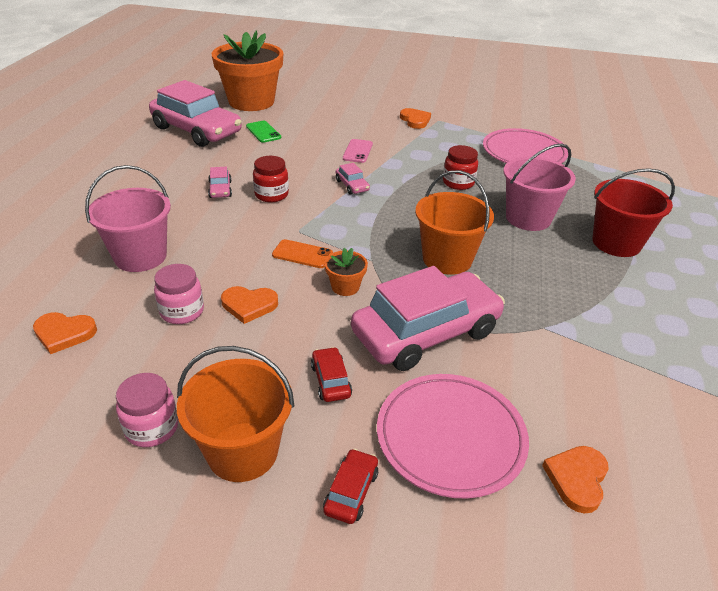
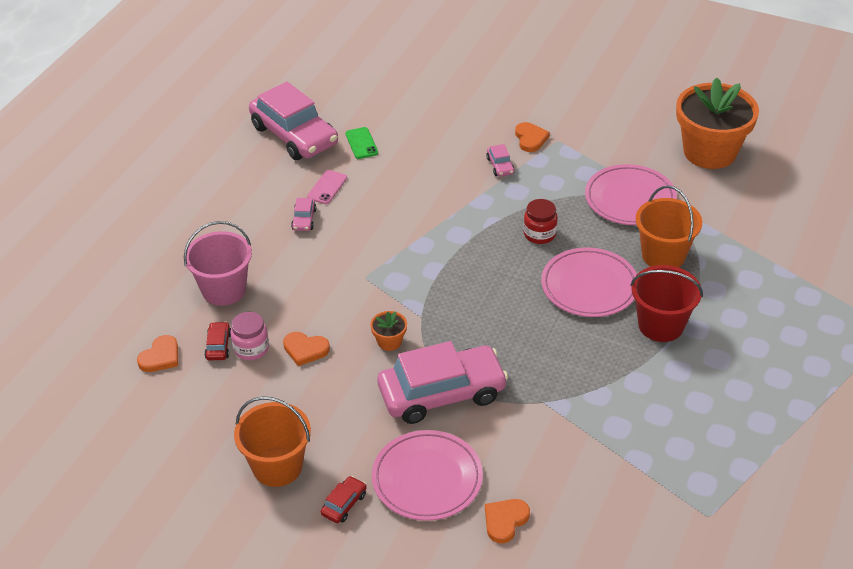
camera: 15 degrees right, 5 degrees up
orange heart [33,312,97,354] -> orange heart turned 75 degrees counterclockwise [137,335,178,372]
pink jar [116,373,179,447] -> none
orange flower pot [212,31,283,111] -> orange flower pot moved to [676,78,759,169]
red jar [253,156,289,202] -> none
orange phone [272,239,333,268] -> none
red car [311,347,352,402] -> red car moved to [204,322,231,361]
pink car [336,163,370,195] -> pink car moved to [486,144,515,177]
pink phone [343,139,373,163] -> pink phone moved to [307,170,347,204]
orange bucket [415,170,494,275] -> orange bucket moved to [636,185,702,267]
pink bucket [503,143,576,231] -> pink plate [541,247,637,317]

